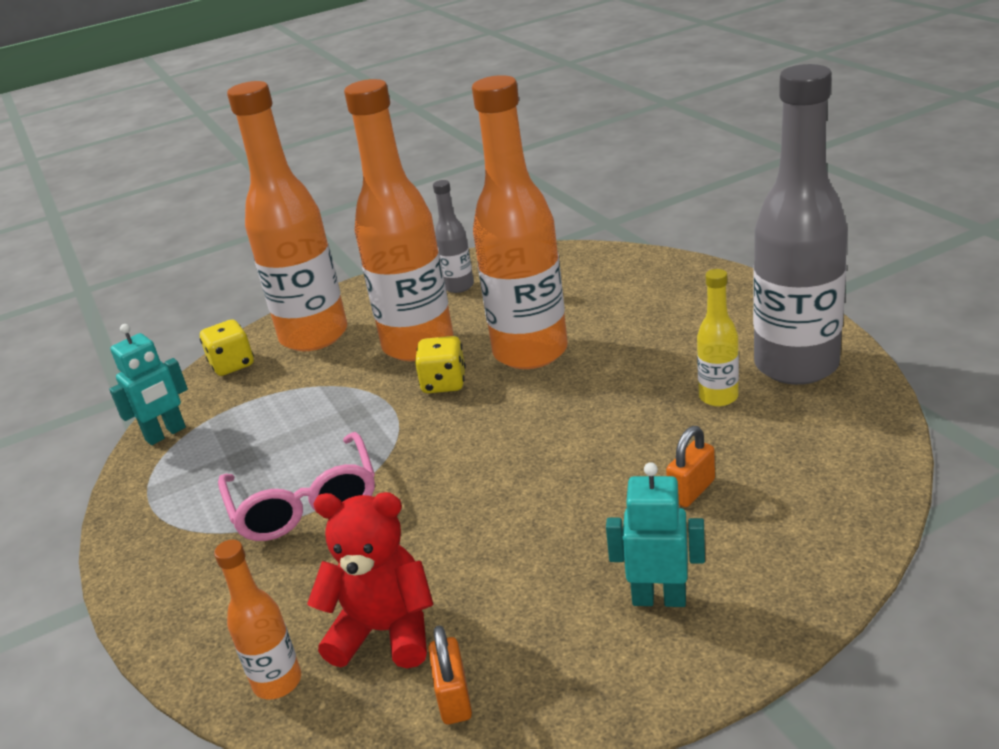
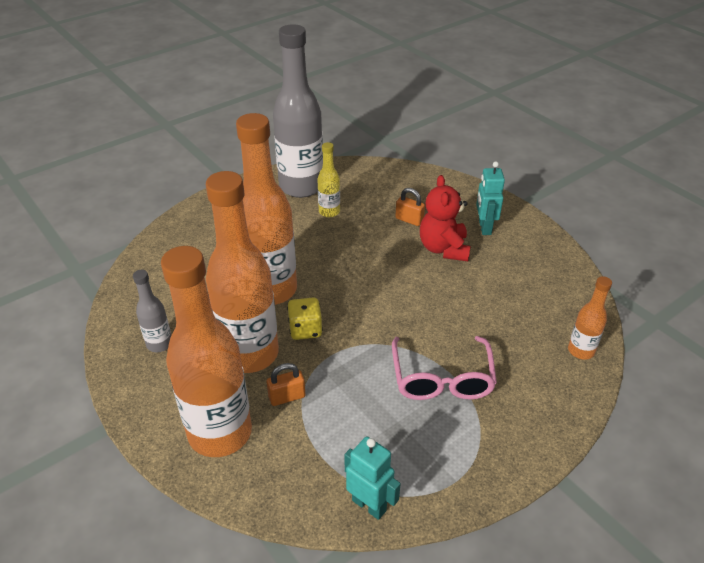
camera: 105 degrees left, 10 degrees up
yellow dice [200,319,254,376] -> none
pink glasses [218,432,375,541] -> pink glasses turned 120 degrees clockwise [392,336,497,400]
red teddy bear [307,492,434,668] -> red teddy bear moved to [420,175,471,261]
orange padlock [428,625,472,724] -> orange padlock moved to [267,363,305,406]

